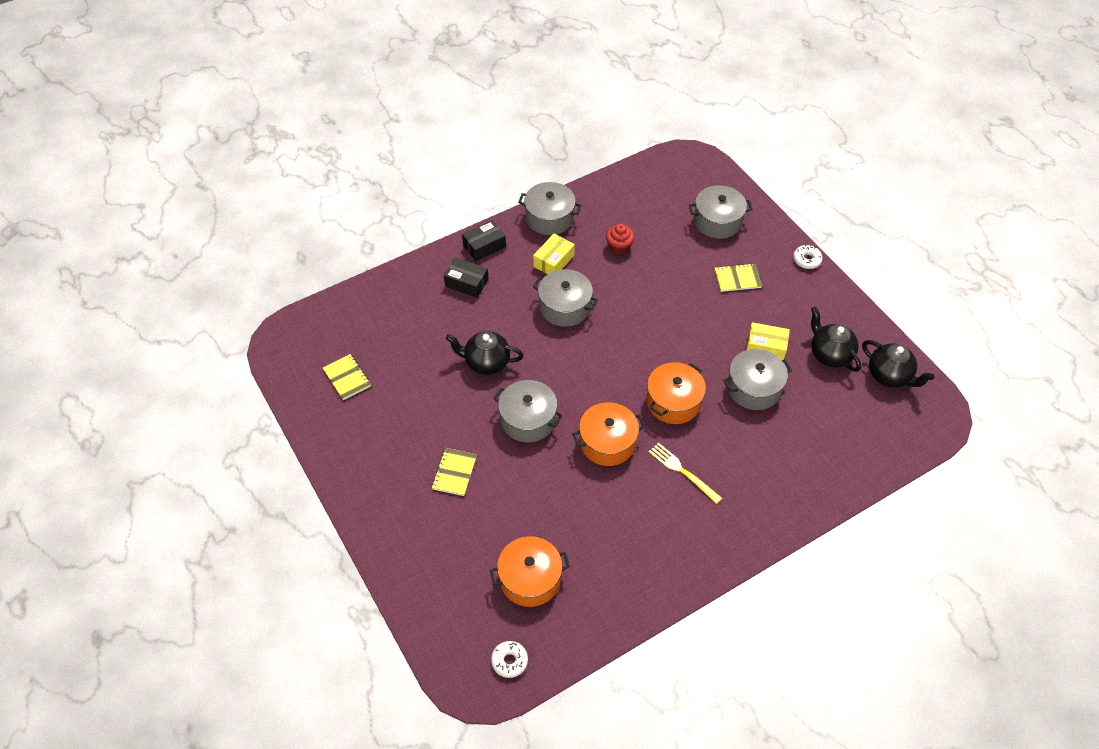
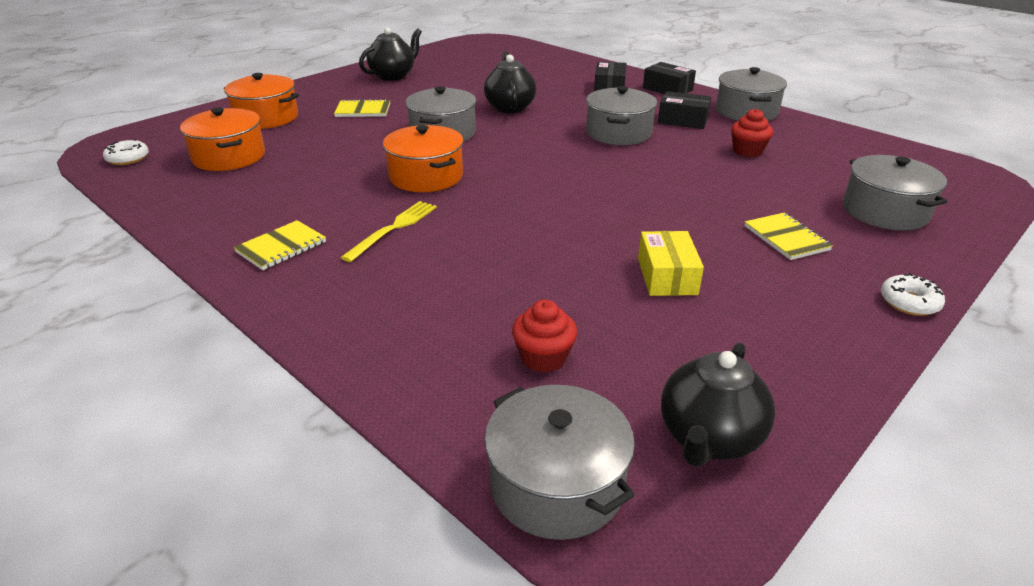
camera: 75 degrees right, 20 degrees down
yellow notebook [323,354,371,400] -> yellow notebook moved to [234,220,326,270]
yellow box [533,234,575,274] -> black box [658,91,711,129]
orange pot [647,362,706,424] -> orange pot moved to [224,73,299,129]
grey pot [723,349,792,410] -> grey pot moved to [485,385,635,540]
black teapot [811,307,861,372] -> black teapot moved to [359,27,422,81]
none -> red cupcake [512,300,577,373]

